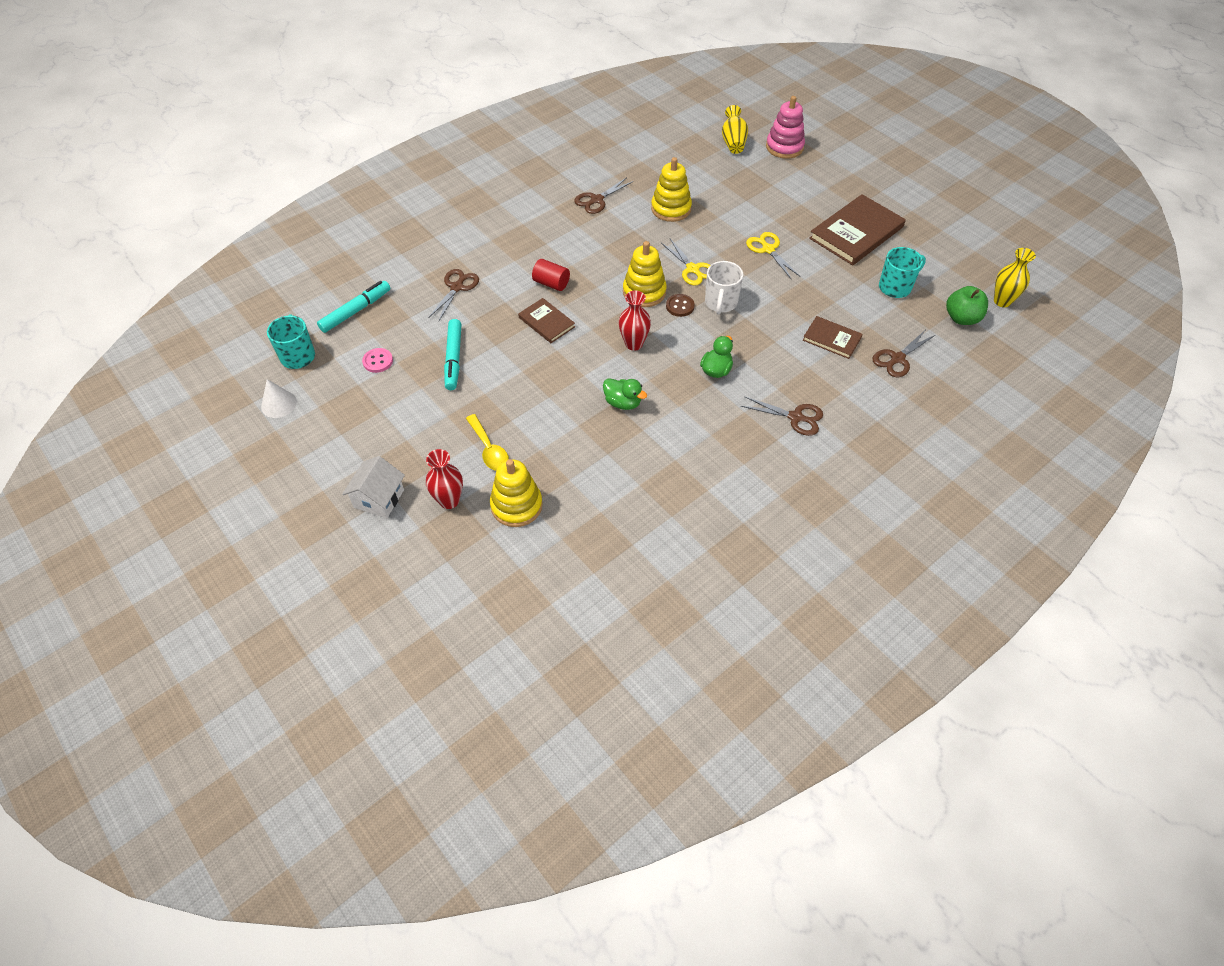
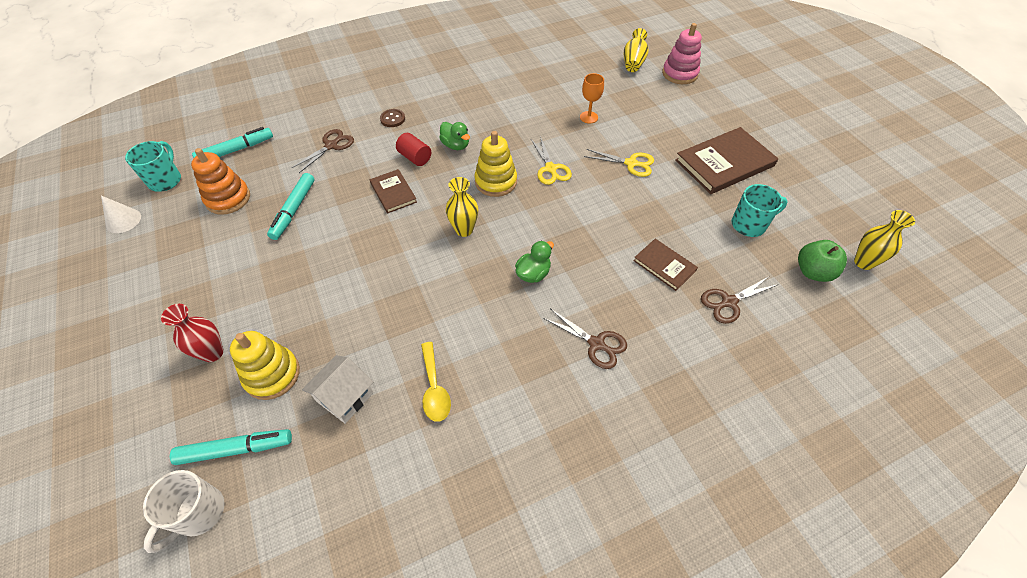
camera: 15 degrees right, 0 degrees up
white house [342,456,405,518] -> white house moved to [302,355,373,424]
pink button [362,348,393,373] -> orange stacking toy [191,148,250,215]
yellow spoon [466,414,509,471] -> yellow spoon moved to [421,342,451,422]
brown scissors [574,177,634,214] -> none
green duck [603,378,647,410] -> green duck moved to [439,122,470,150]
red vase [619,291,651,351] -> yellow vase [446,177,478,237]
yellow stacking toy [651,157,692,222] -> none
brown button [666,294,695,317] -> brown button moved to [380,109,405,127]
white mug [705,261,743,315] -> white mug moved to [143,470,224,553]
yellow scissors [746,232,800,279] -> yellow scissors turned 120 degrees clockwise [584,149,654,177]
none -> turquoise marker [170,429,292,465]
none -> orange goblet [580,73,604,124]

